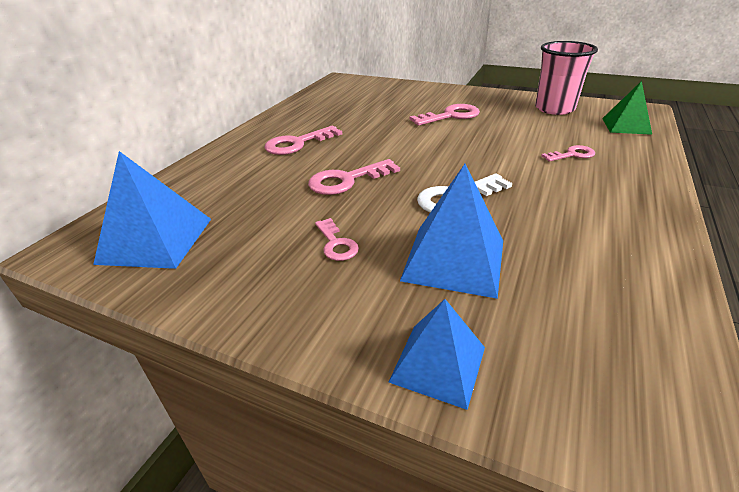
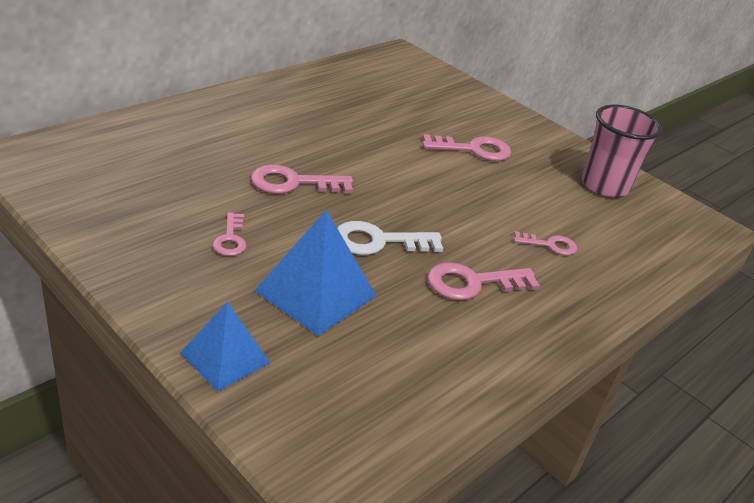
camera: 15 degrees right, 0 degrees up
blue pyramid [93,151,211,269] -> none
pink key [265,125,342,155] -> pink key moved to [427,262,540,300]
green pyramid [602,81,652,135] -> none

